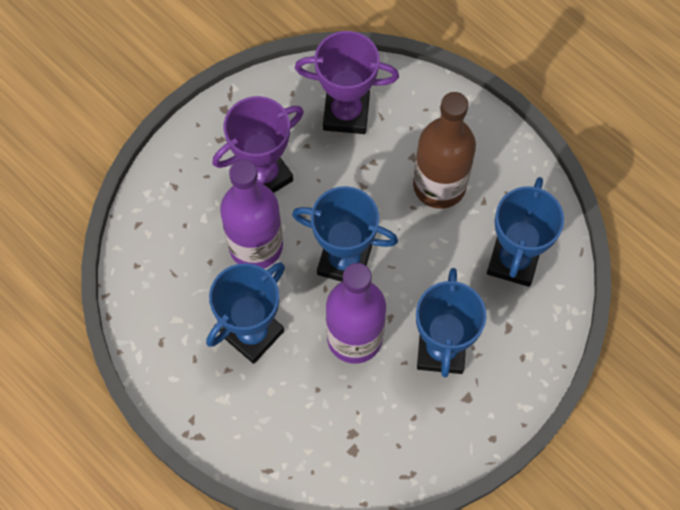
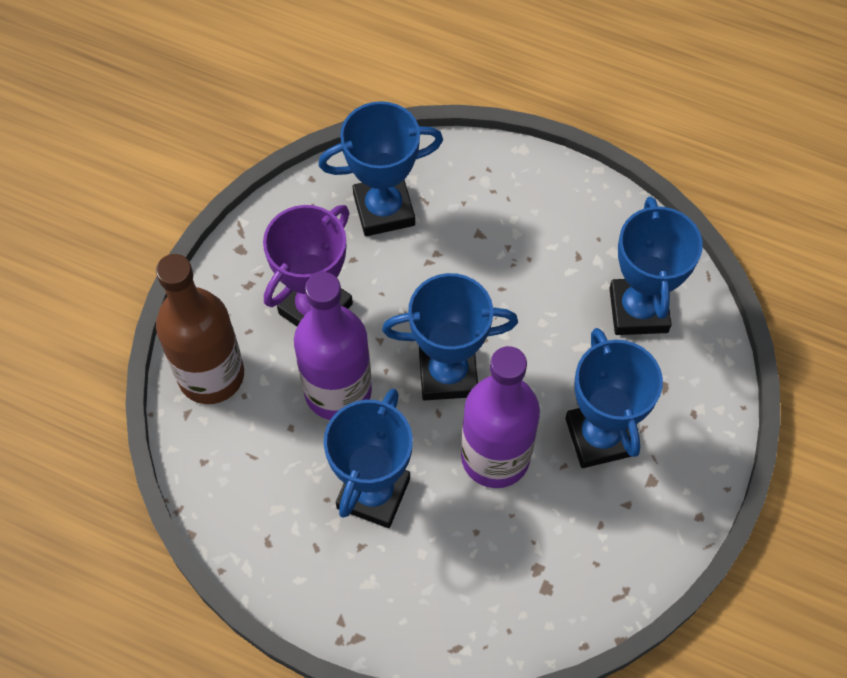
camera: 20 degrees left, 5 degrees down
purple trophy [295,31,399,134] -> blue trophy [318,101,443,236]
brown bottle [413,92,476,209] -> brown bottle moved to [156,254,244,404]

